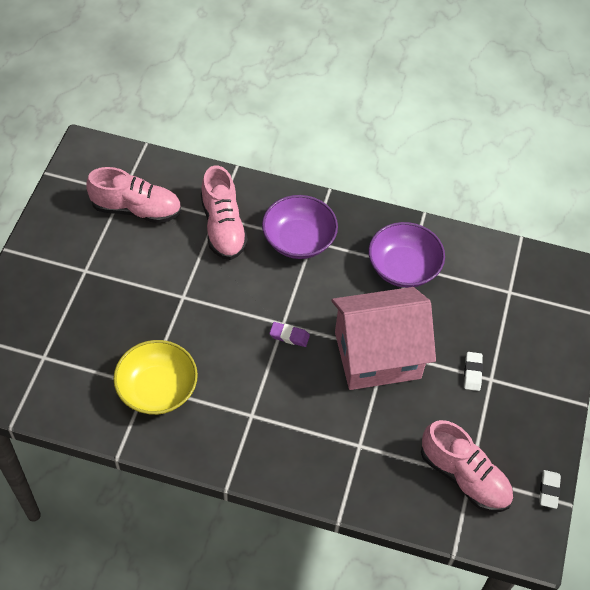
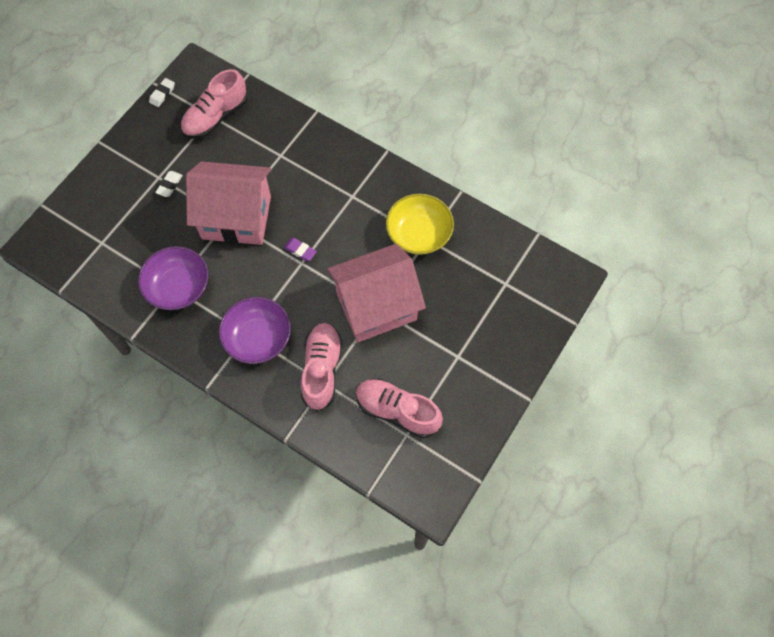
camera: 160 degrees left, 10 degrees up
pink shoe [421,420,513,512] -> pink shoe turned 105 degrees counterclockwise [180,69,248,139]
none -> pink house [327,244,426,342]

